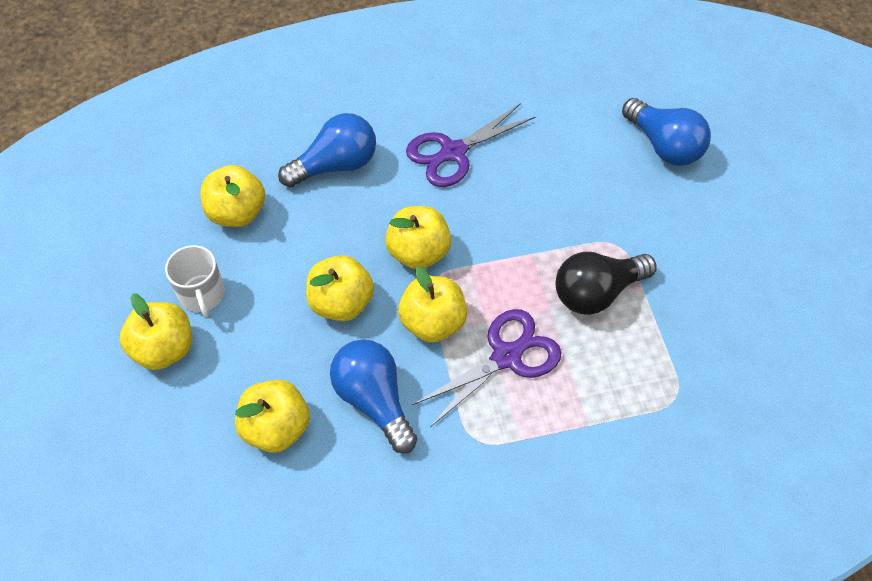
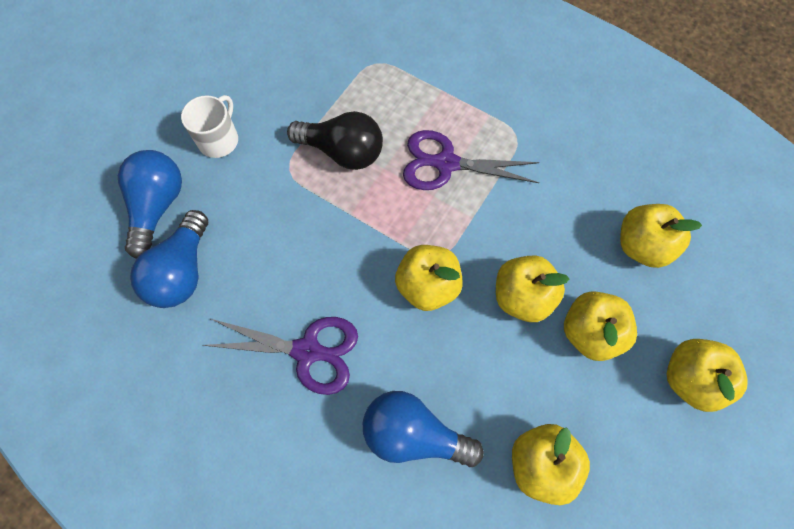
camera: 135 degrees left, 10 degrees up
white mug [165,245,225,317] -> white mug moved to [181,95,238,158]
blue light bulb [330,339,417,453] -> blue light bulb moved to [130,210,208,308]
yellow apple [398,266,467,343] -> yellow apple moved to [564,291,637,361]

